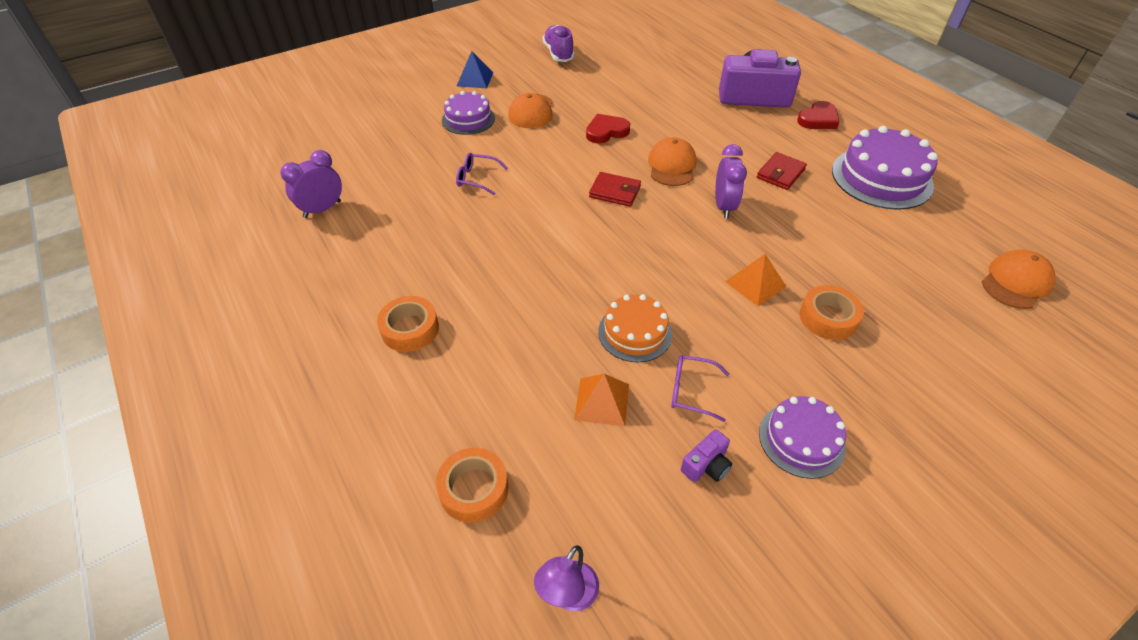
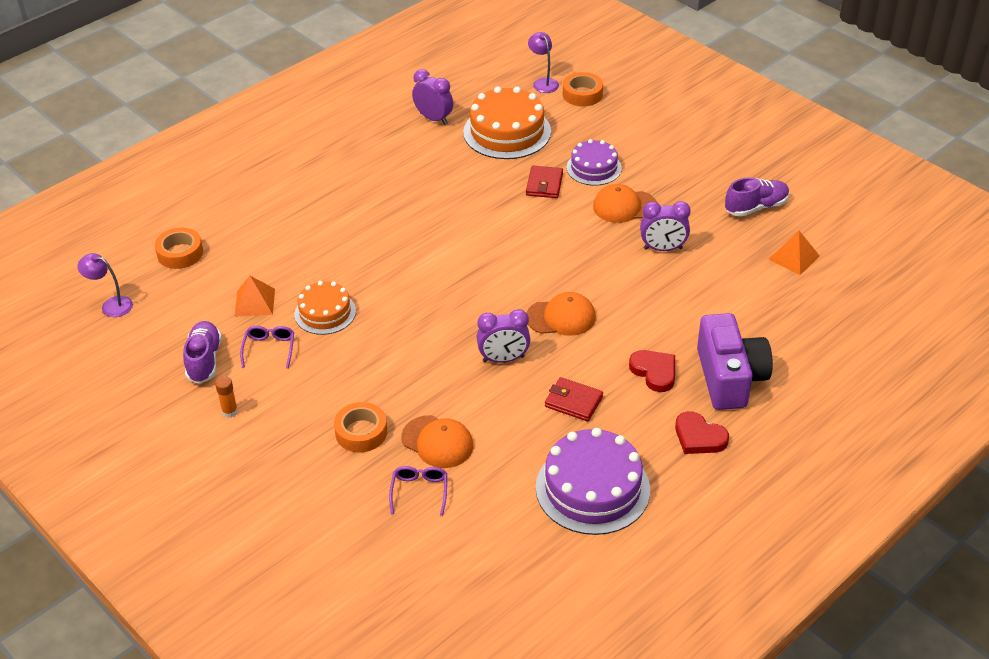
camera: 80 degrees right, 5 degrees down
orange tape [377,296,439,352] -> orange tape moved to [563,72,603,106]
purple glasses [456,153,508,195] -> purple glasses moved to [389,466,447,516]
blue pyramid [457,51,493,88] -> none
red heart [586,114,630,144] -> red heart moved to [629,350,675,392]
red wallet [589,172,641,207] -> red wallet moved to [526,166,563,198]
purple camera [681,429,732,482] -> purple shoe [183,321,222,384]
orange pyramid [725,254,787,306] -> orange pyramid moved to [769,231,820,275]
purple cake [759,396,846,479] -> orange glue stick [215,376,238,418]
orange cap [982,250,1056,309] -> orange cap moved to [401,415,473,468]
none -> orange cake [463,86,551,159]
none -> purple lamp [528,32,559,93]
none -> purple clock [640,201,691,251]

